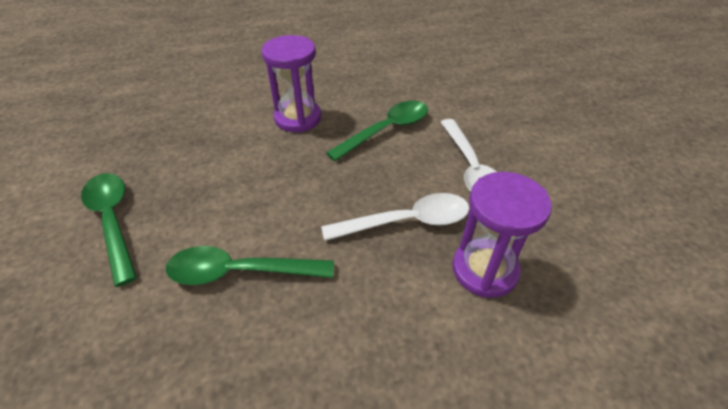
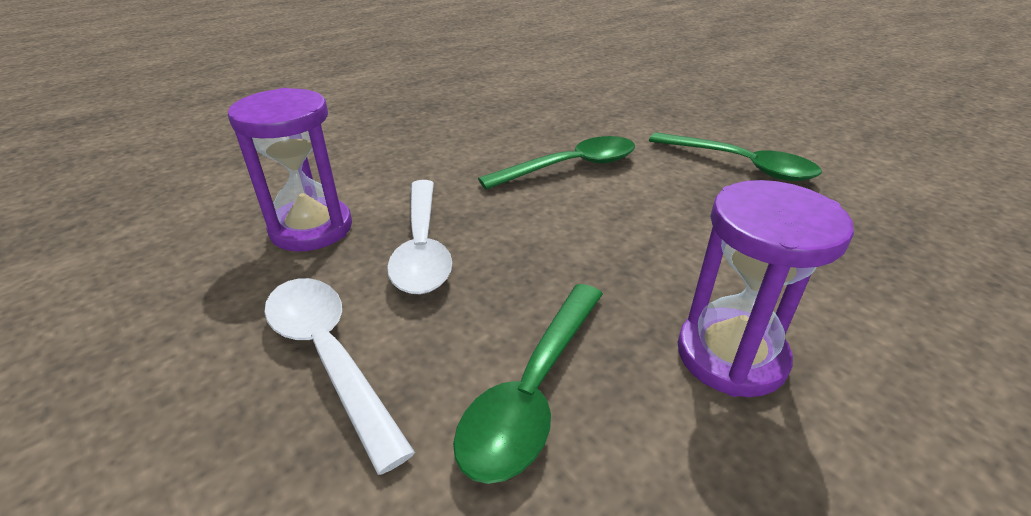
camera: 155 degrees right, 10 degrees down
white spoon [321,193,470,241] -> white spoon turned 60 degrees counterclockwise [387,180,452,294]

